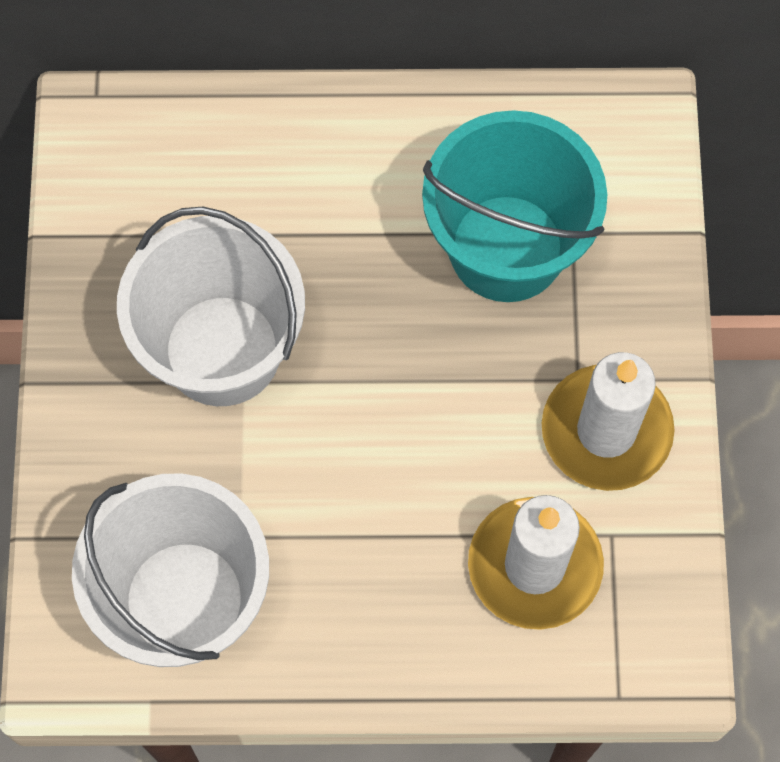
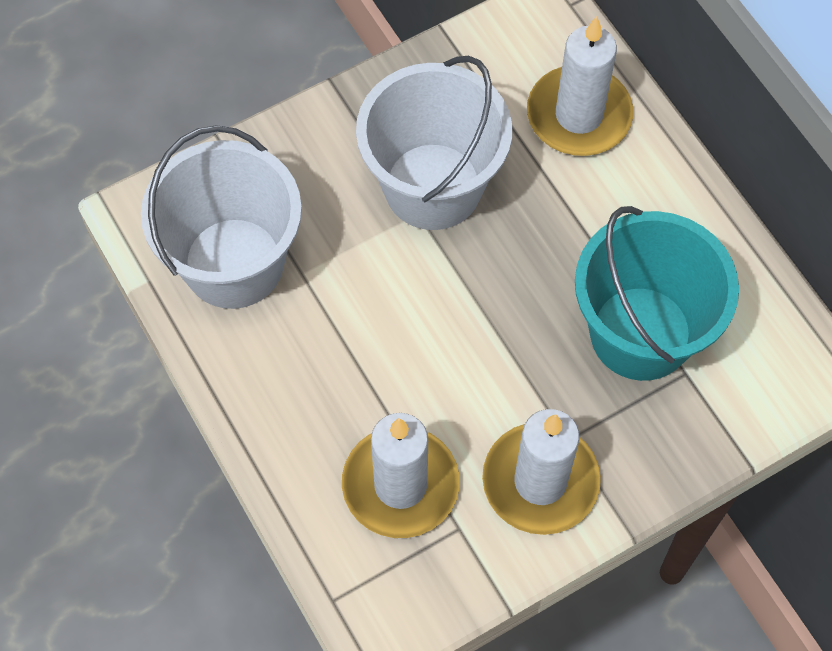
camera: 60 degrees right, 5 degrees down
none -> white candle [527,16,633,156]

